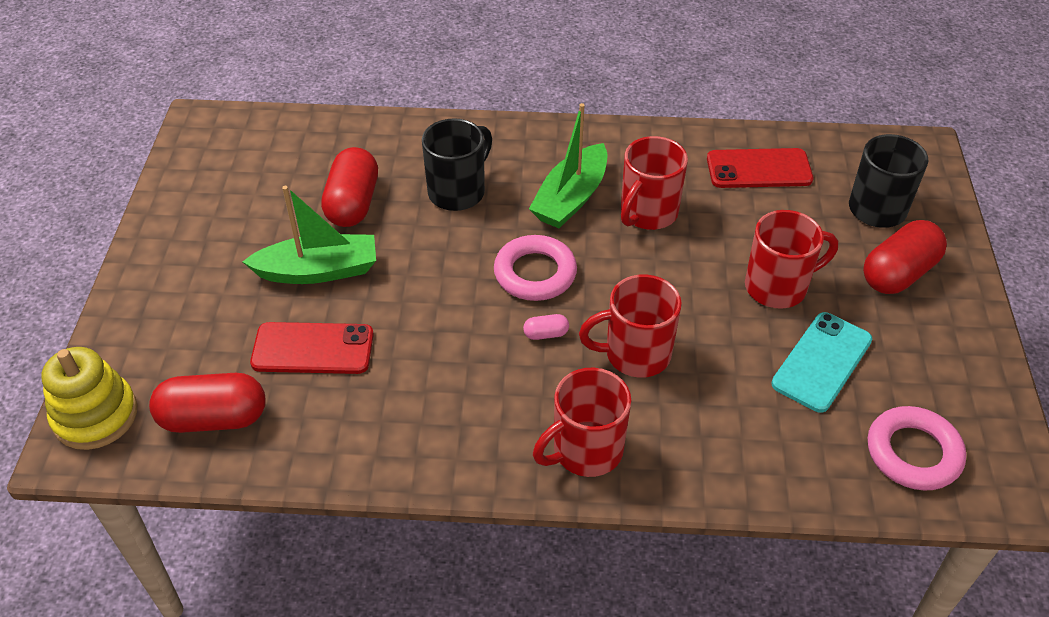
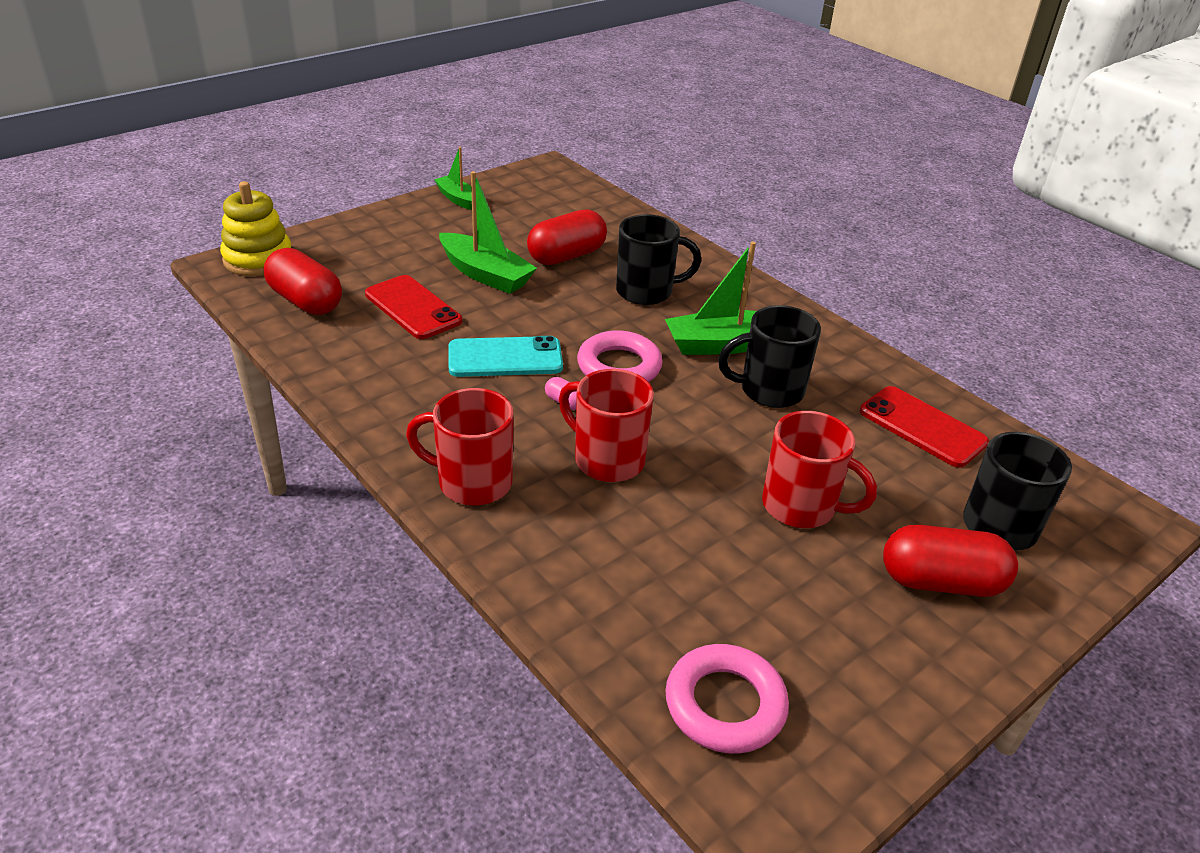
camera: 45 degrees right, 10 degrees down
red mug [621,136,688,230] -> black mug [718,305,821,408]
turquoise phone [771,312,872,413] -> turquoise phone moved to [448,336,563,377]
none -> green boat [434,147,472,210]

